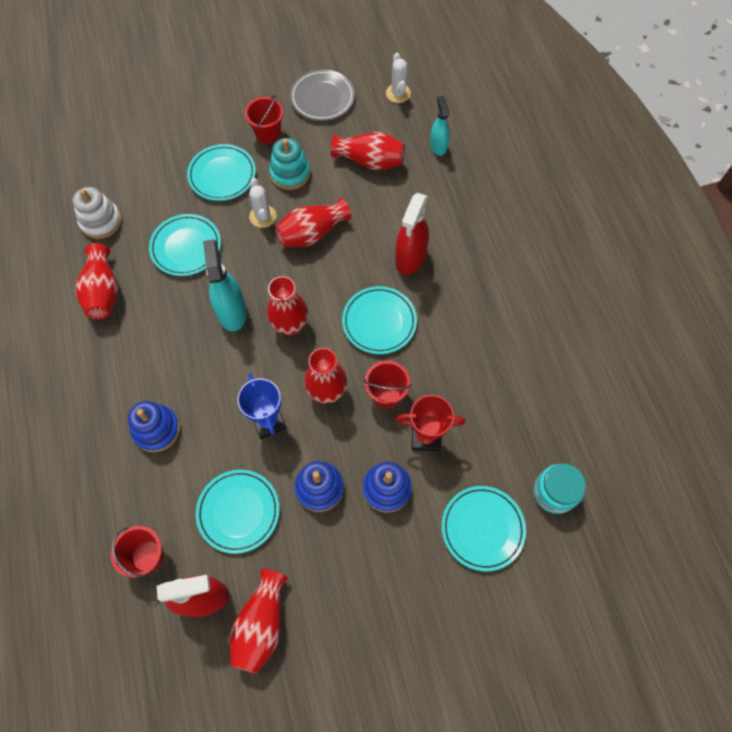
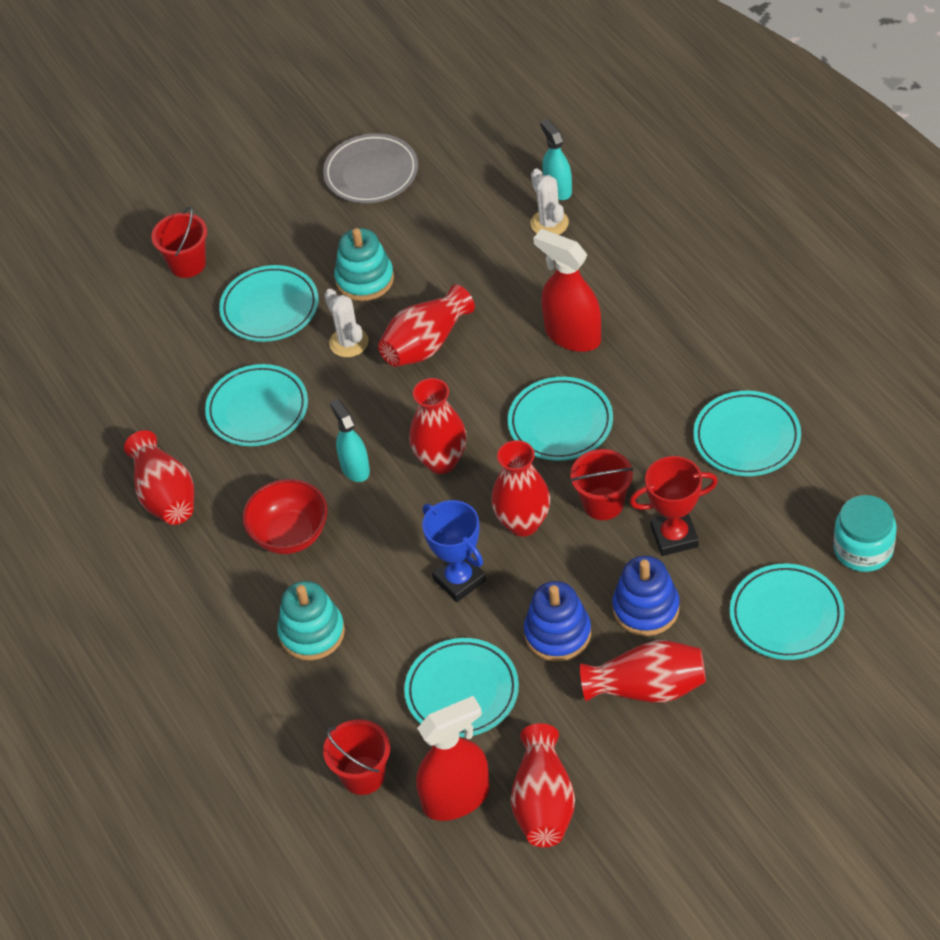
camera: 10 degrees left, 15 degrees down
white stacking toy [73,187,122,239] -> none
blue stacking toy [128,401,180,452] -> turquoise stacking toy [277,581,345,661]
turquoise spray bottle [203,239,247,331] -> turquoise spray bottle [330,399,370,482], size x0.63
red bucket [245,95,284,144] -> red bucket moved to [151,206,207,278]
red vase [330,132,405,170] -> red vase moved to [580,640,706,703]
white cactus [386,53,411,103] -> white cactus moved to [530,168,569,235]
red spray bottle [395,193,429,275] -> red spray bottle turned 120 degrees clockwise [533,229,601,352]
none -> red bowl [242,479,328,554]
none -> turquoise plate [693,391,801,476]

